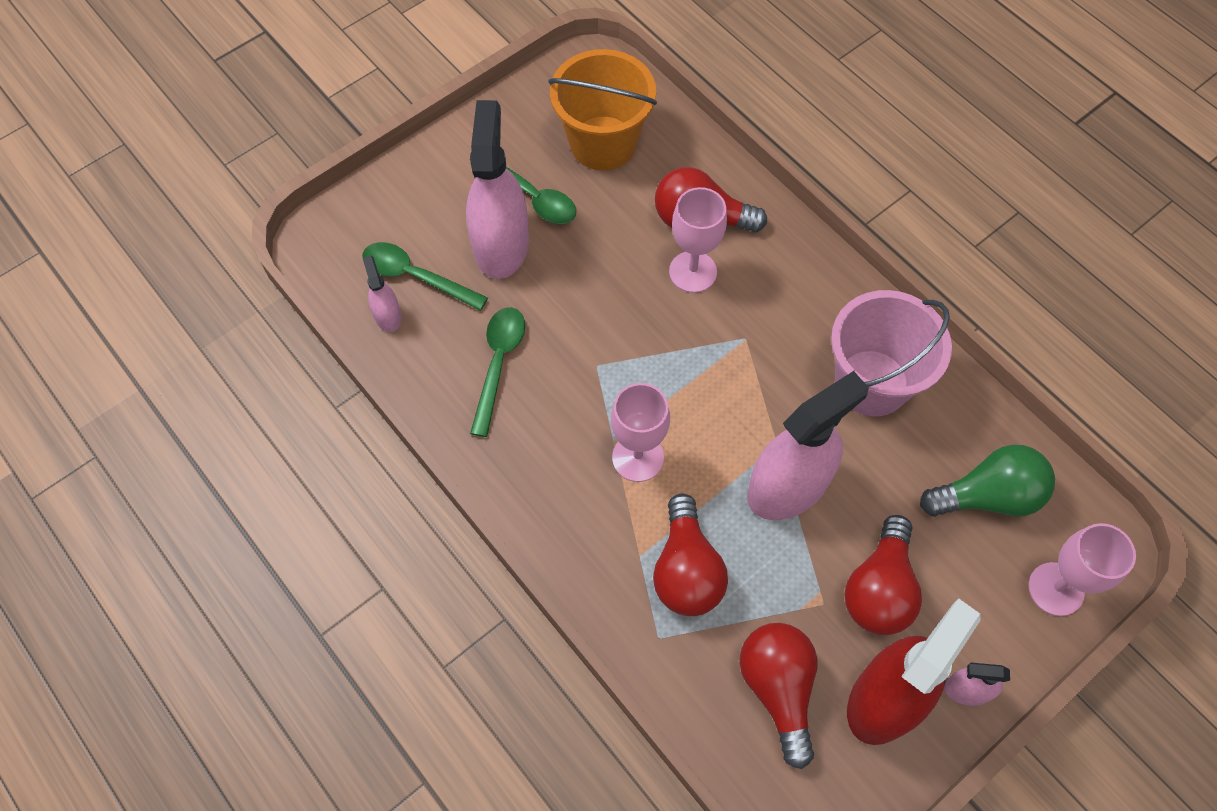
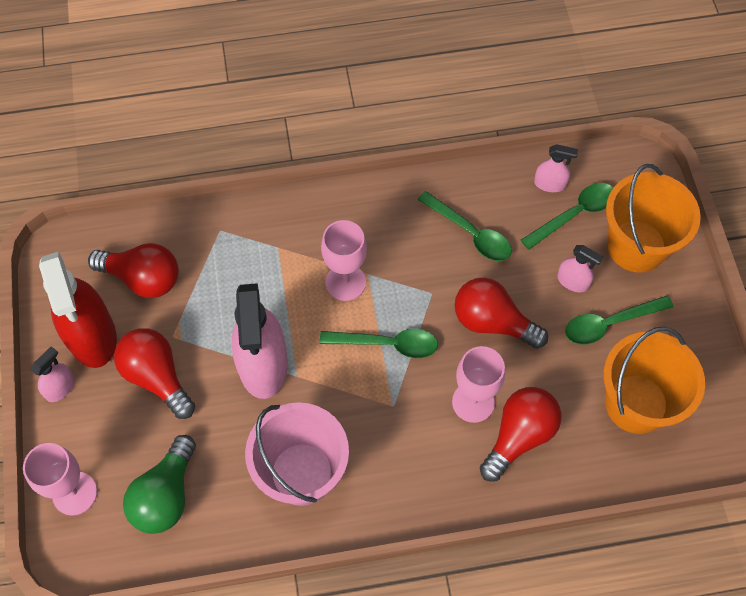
camera: 120 degrees right, 0 degrees up
pink spray bottle [466,100,529,279] -> pink spray bottle [557,245,603,292], size x0.46
red light bulb [653,494,728,616] -> red light bulb moved to [454,277,548,349]
none -> green spoon [320,329,438,358]
none -> orange bucket [606,164,701,272]

